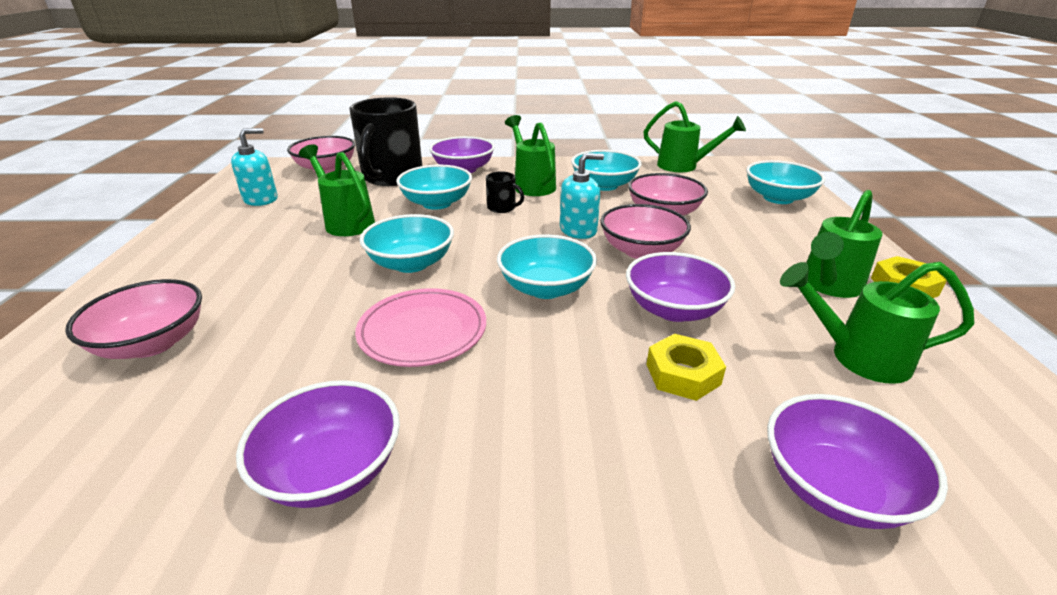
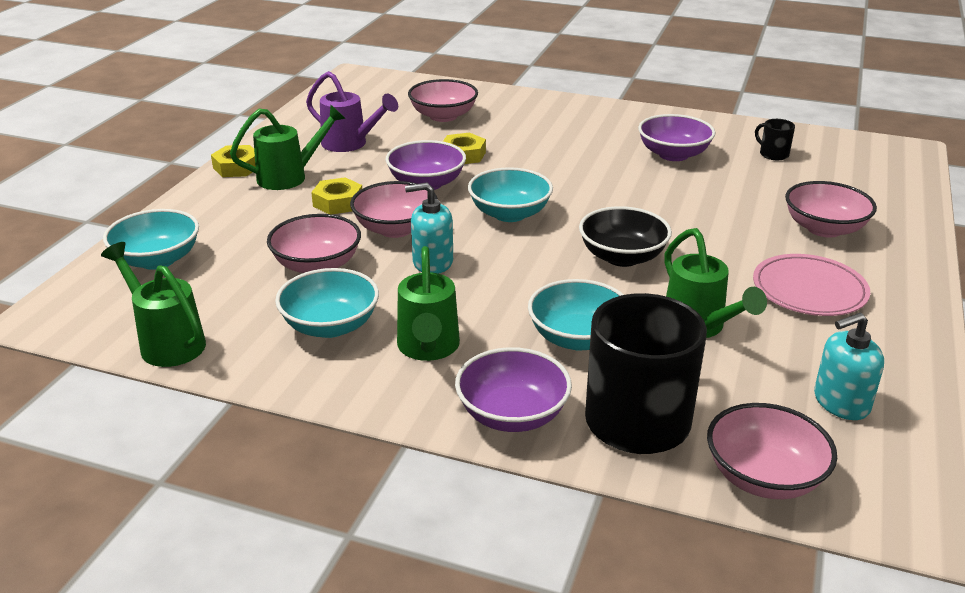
camera: 160 degrees left, 0 degrees up
pink plate [355,288,486,367] -> pink plate moved to [753,254,870,316]
turquoise bowl [360,214,454,273] -> black bowl [579,206,672,267]
black mug [486,171,524,213] -> black mug moved to [755,119,795,160]
purple bowl [767,394,948,529] -> pink bowl [408,79,478,122]
green watering can [780,262,975,384] -> purple watering can [306,71,398,152]
none -> yellow nut [311,177,362,215]

